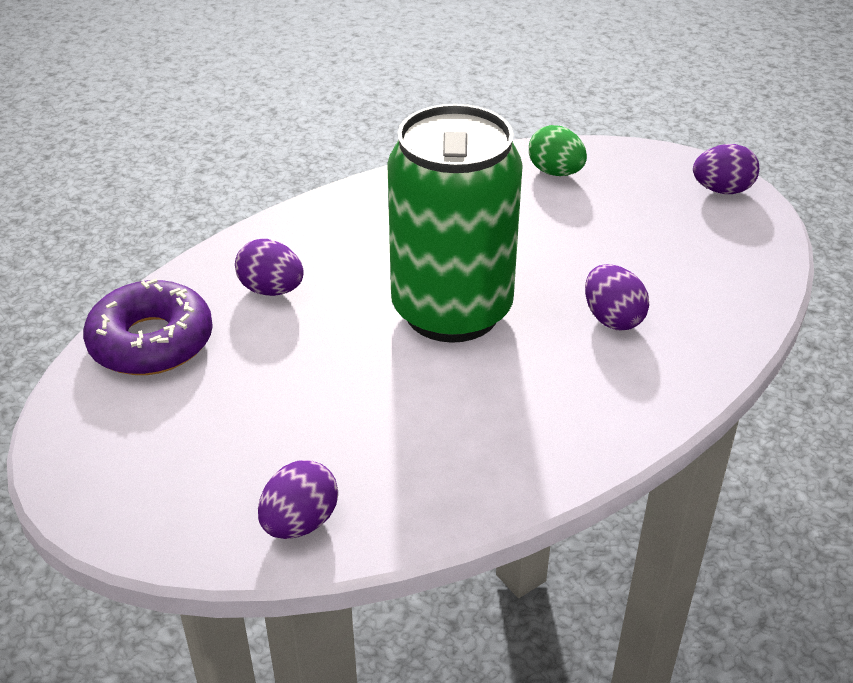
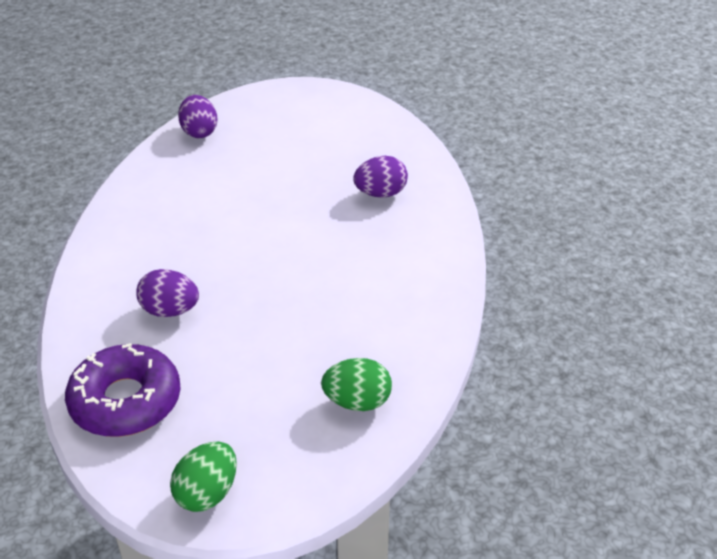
camera: 130 degrees right, 0 degrees up
purple donut [83,279,213,375] -> purple donut moved to [65,343,181,437]
green can [387,104,523,343] -> none
purple egg [693,144,759,194] -> green egg [170,441,237,512]

